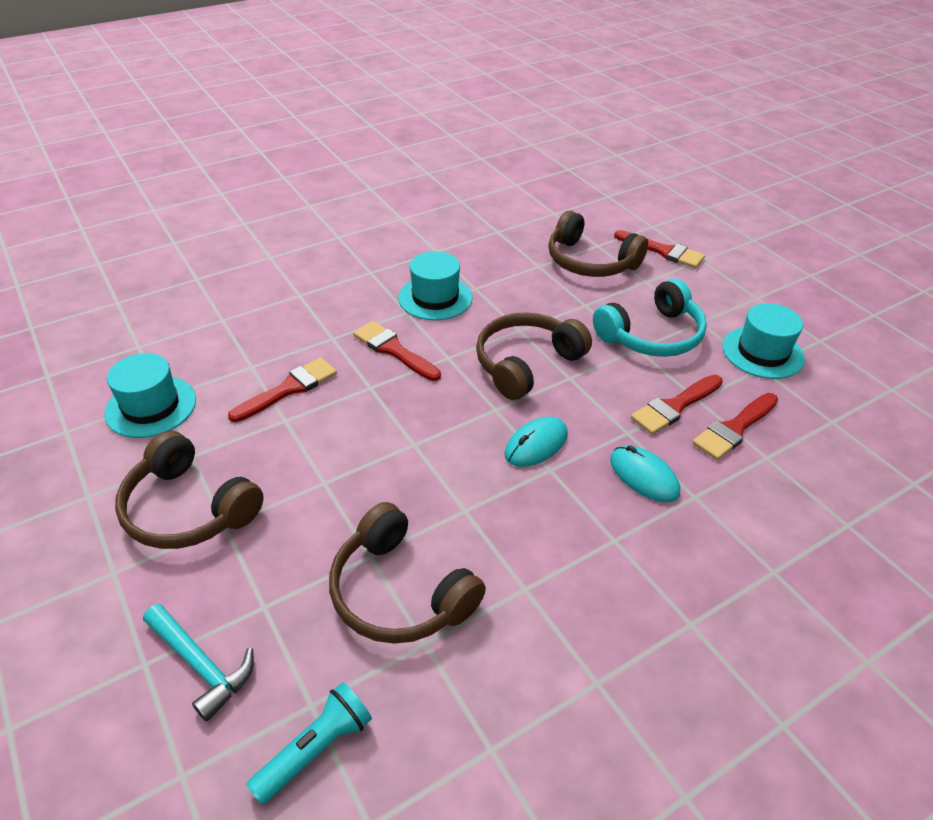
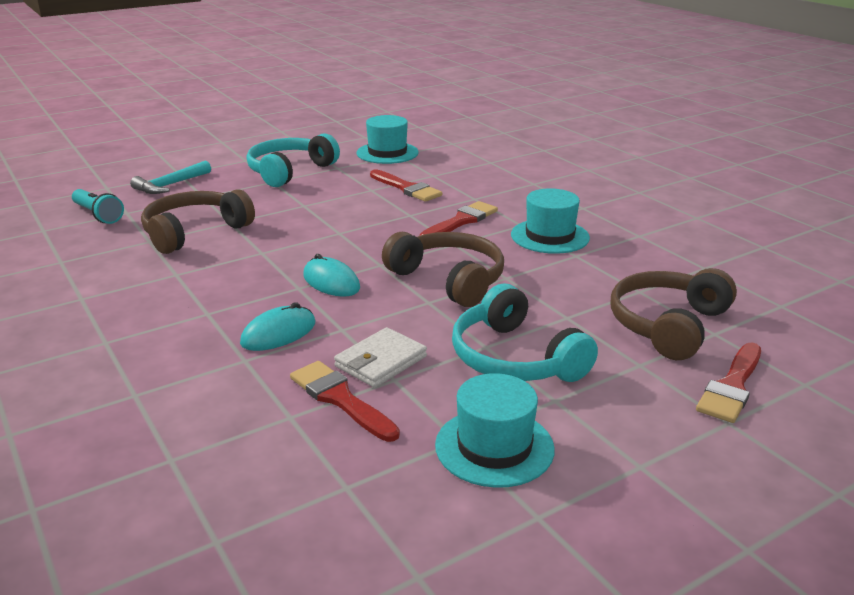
camera: 90 degrees right, 15 degrees down
brown headphones [115,431,264,549] -> turquoise headphones [246,133,340,187]
red brush [631,375,723,435] -> white wallet [334,327,427,388]

